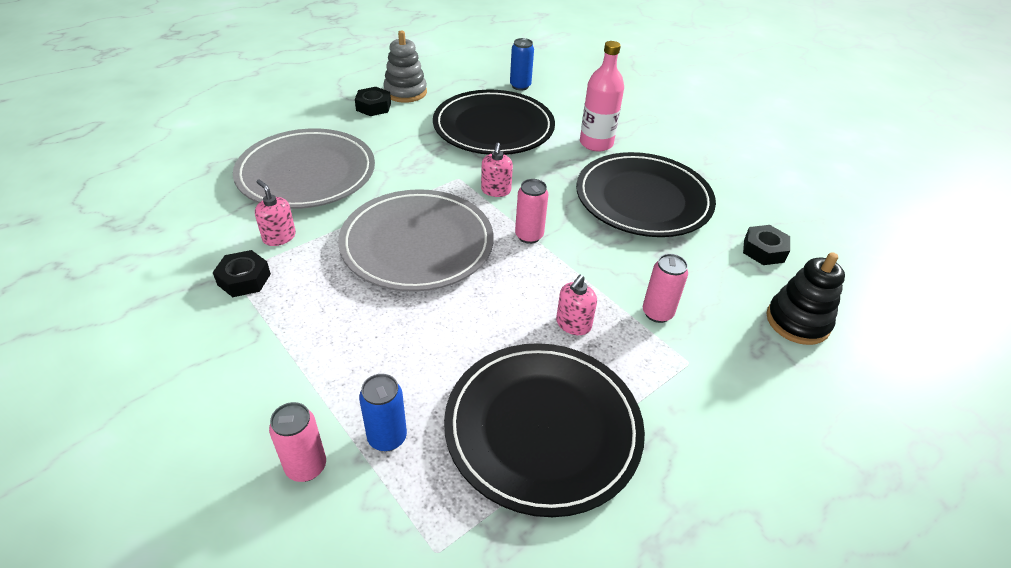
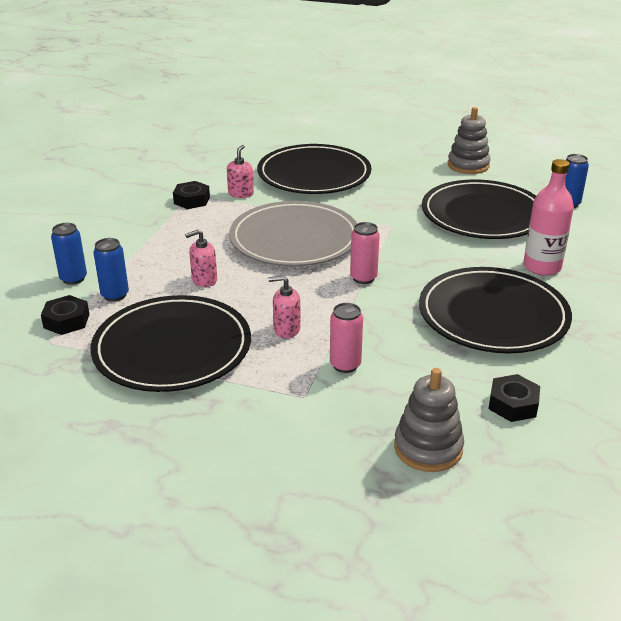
camera: 60 degrees right, 10 degrees down
grey plate [233,128,375,209] -> black plate [257,144,371,194]
pink can [269,402,326,482] -> blue can [51,223,87,285]
black nut [355,87,391,116] -> black nut moved to [41,295,90,335]
pink soap dispenser [481,143,513,197] -> pink soap dispenser moved to [185,230,217,287]
black stacking toy [767,252,845,345] -> grey stacking toy [394,368,464,472]

